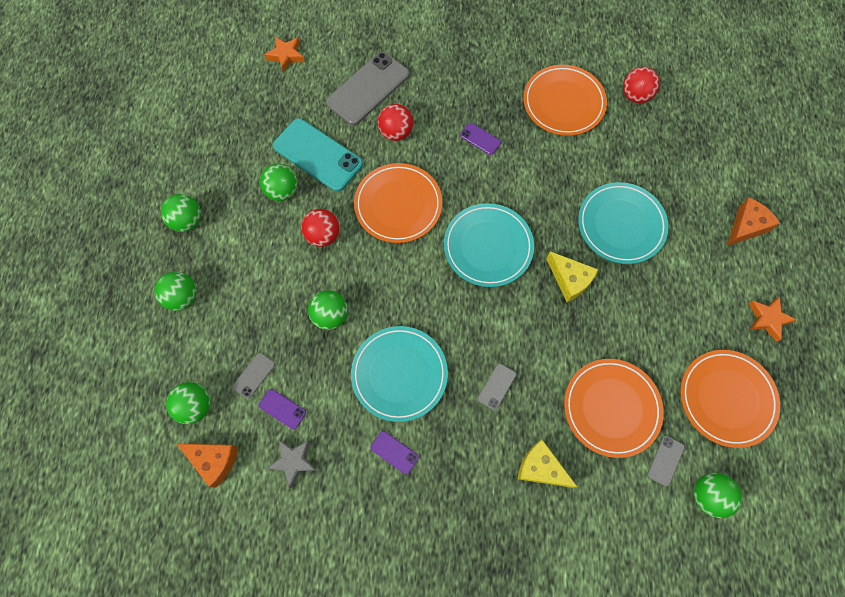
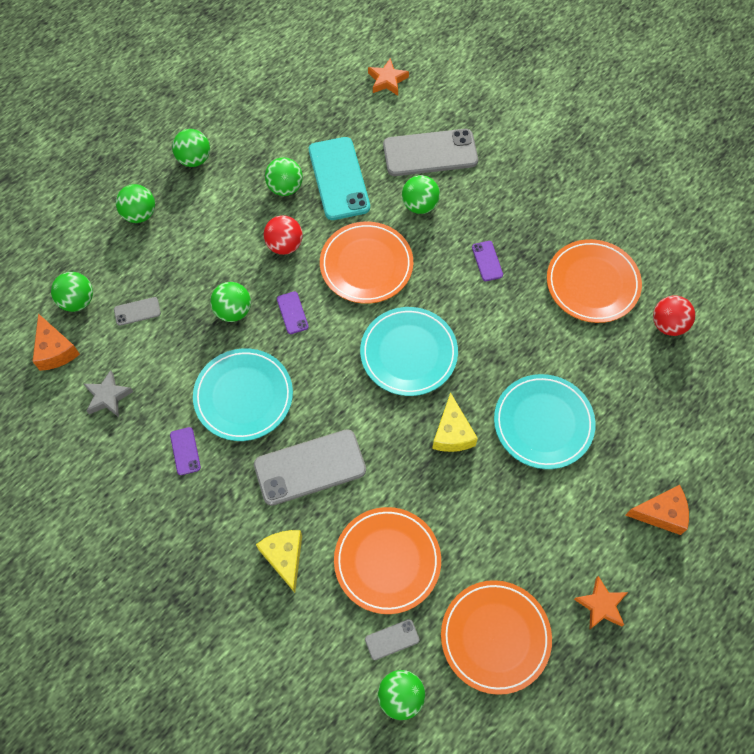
camera: 40 degrees right, 5 degrees down
purple phone [259,389,306,429] -> purple phone moved to [277,291,309,334]
red ball [378,104,413,141] -> green ball [402,175,440,214]
grey phone [477,363,516,410] -> grey phone [254,429,366,506], size x2.22

